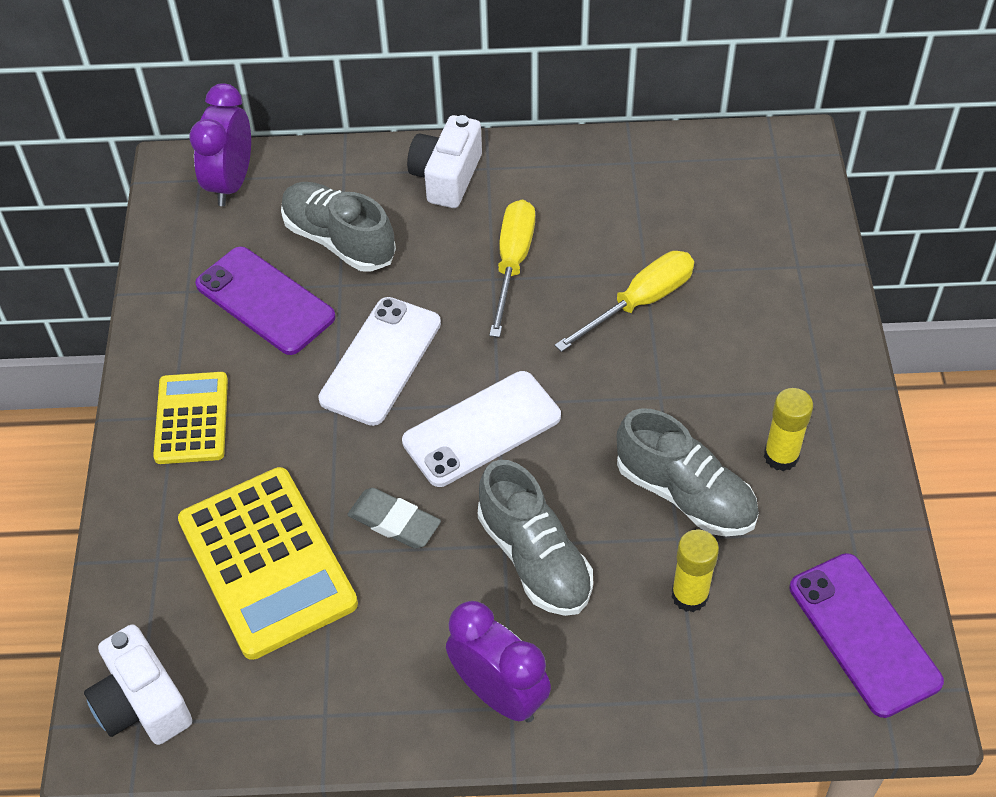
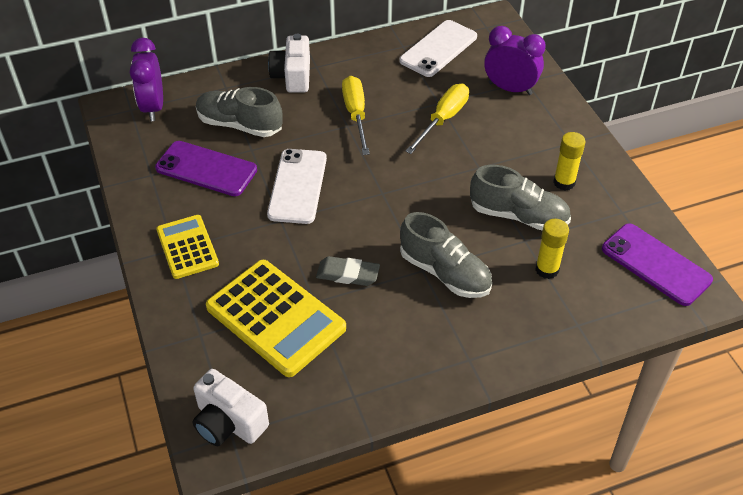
camera: 20 degrees left, 5 degrees down
white phone [402,371,561,487] -> white phone moved to [399,20,477,77]
purple clock [446,601,551,723] -> purple clock moved to [484,26,546,95]

